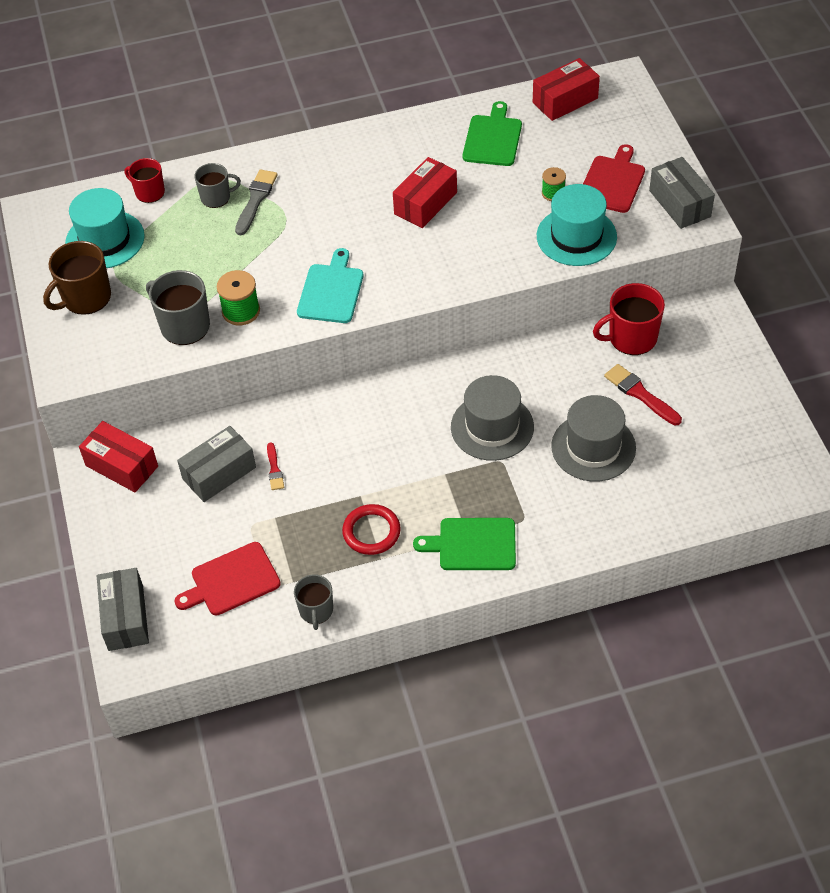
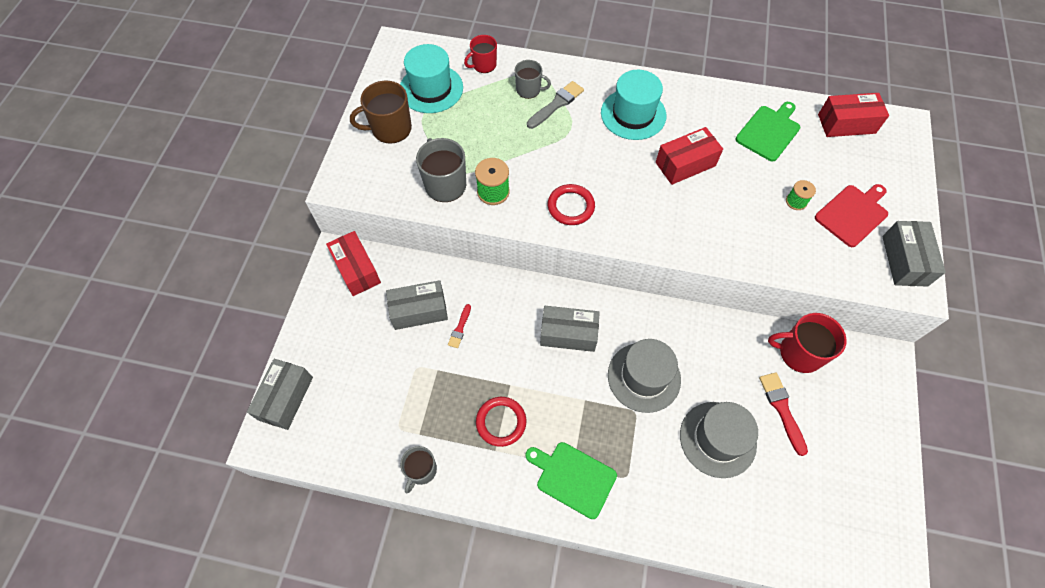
camera: 25 degrees right, 10 degrees up
red mug [125,158,165,203] -> red mug turned 90 degrees counterclockwise [464,35,497,73]
red cutting board [175,542,281,615] -> none
turquoise cutting board [297,248,364,323] -> red ring [548,184,595,225]
turquoise hat [537,184,617,266] -> turquoise hat moved to [601,70,666,140]
none -> grey box [540,306,600,352]

